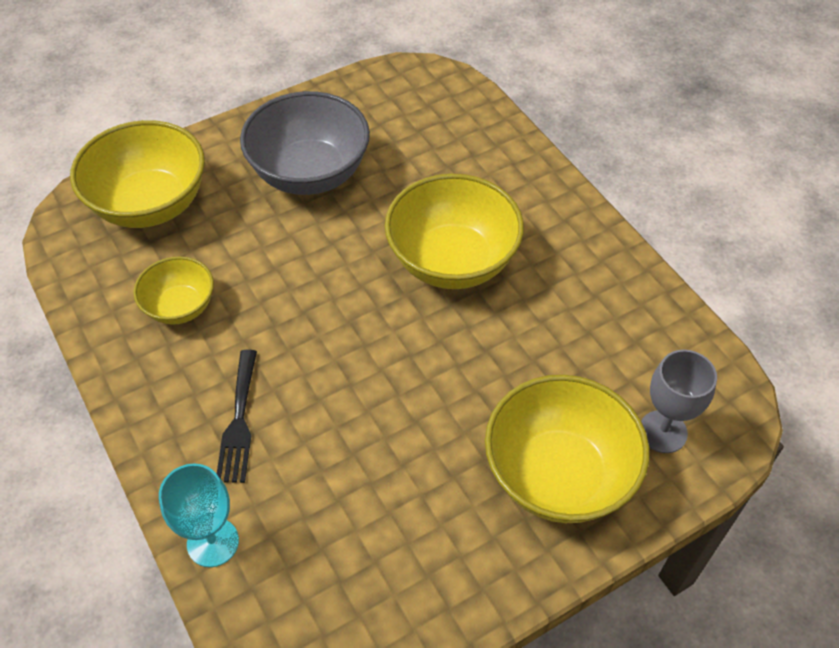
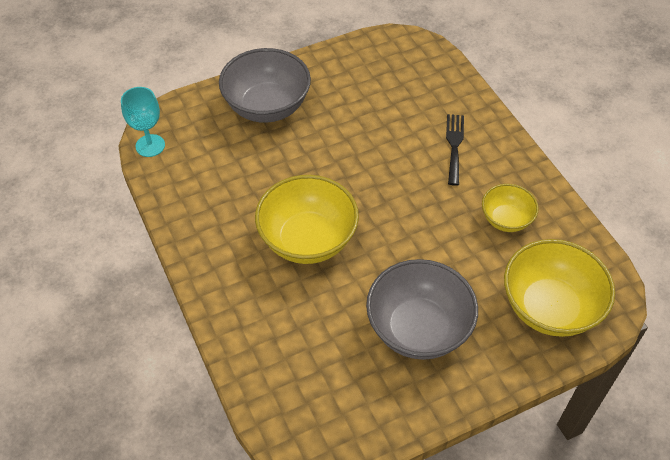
camera: 175 degrees left, 0 degrees up
turquoise goblet [159,463,239,567] -> turquoise goblet moved to [121,87,165,157]
yellow bowl [485,375,649,523] -> grey bowl [219,48,311,123]
grey goblet [641,350,717,453] -> none

